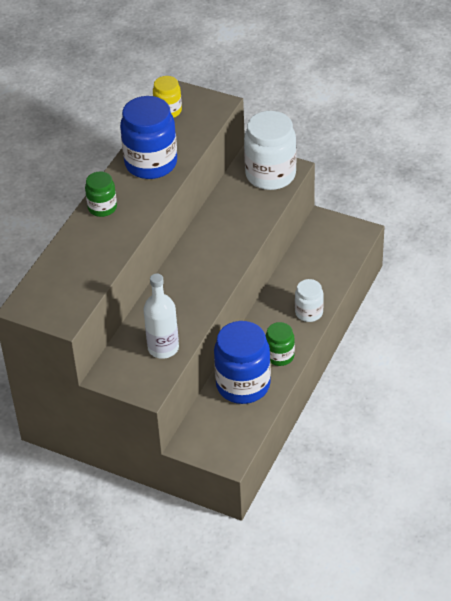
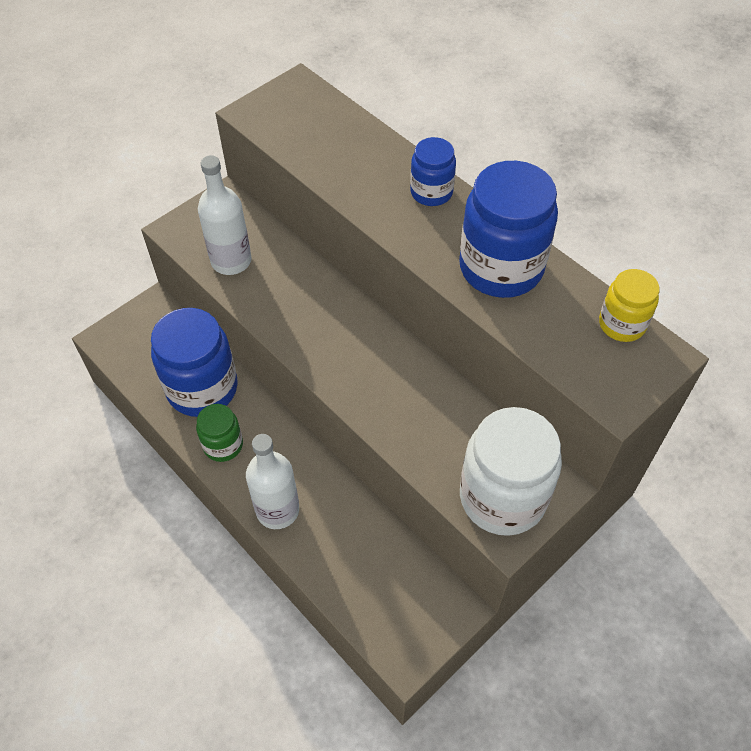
camera: 110 degrees right, 10 degrees up
green jar [85,171,117,217] -> blue jar [410,137,456,206]
white jar [295,279,324,322] -> white bottle [246,434,299,529]

